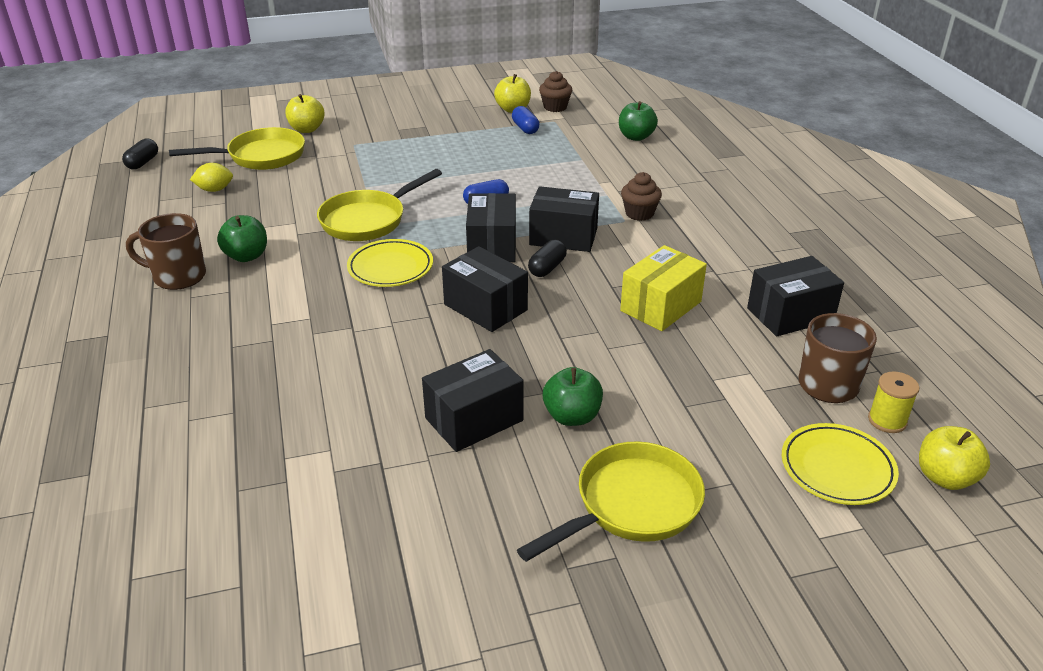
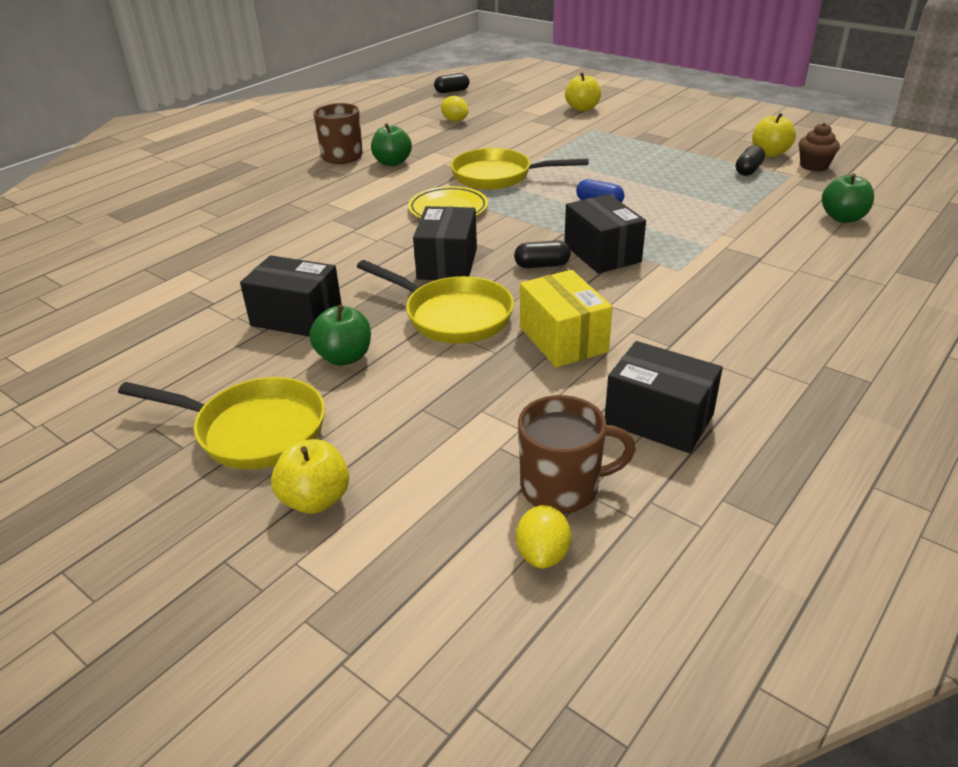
camera: 55 degrees right, 0 degrees up
yellow pan [169,127,305,170] -> yellow pan moved to [357,260,514,344]
black box [466,193,516,262] -> none
blue capsule [512,106,539,134] -> black capsule [736,145,765,176]
yellow box [620,245,707,331] -> yellow box turned 60 degrees clockwise [520,270,613,367]
brown cupcake [621,172,662,221] -> none
yellow plate [782,423,899,505] -> none
yellow spool [868,372,919,433] -> yellow lemon [516,505,571,569]
yellow apple [919,426,990,490] -> yellow apple moved to [271,439,349,514]

